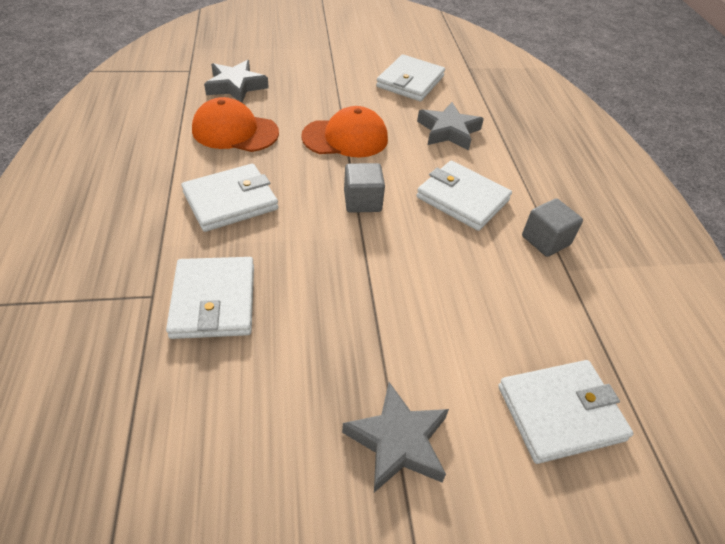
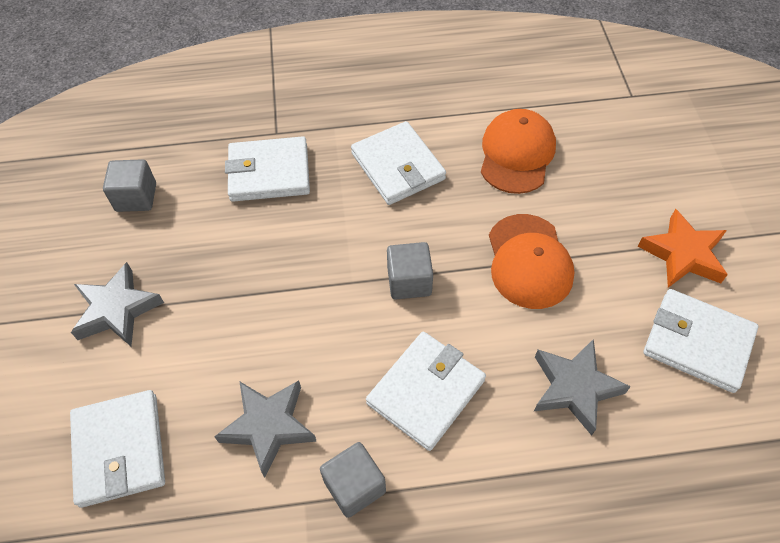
camera: 95 degrees right, 10 degrees up
grey star [204,60,269,102] -> grey star moved to [214,380,317,478]
none -> grey cube [103,159,156,212]
none -> orange star [638,209,728,288]

